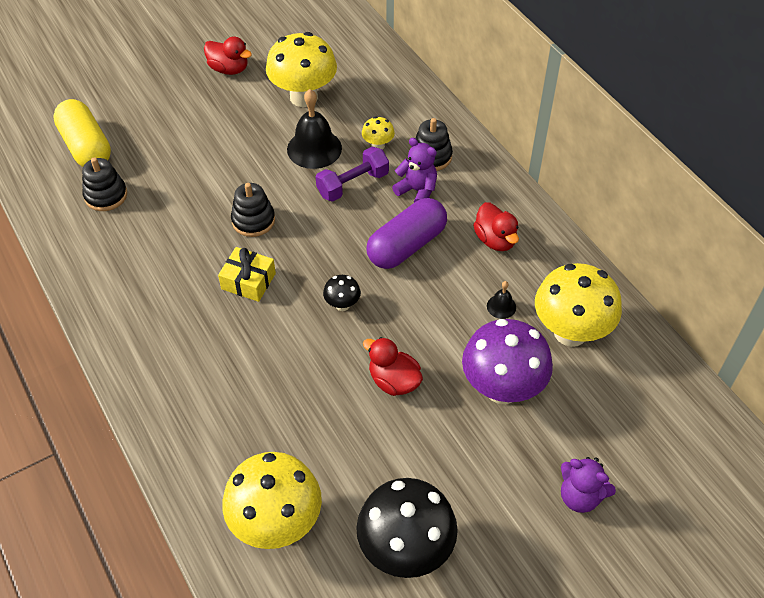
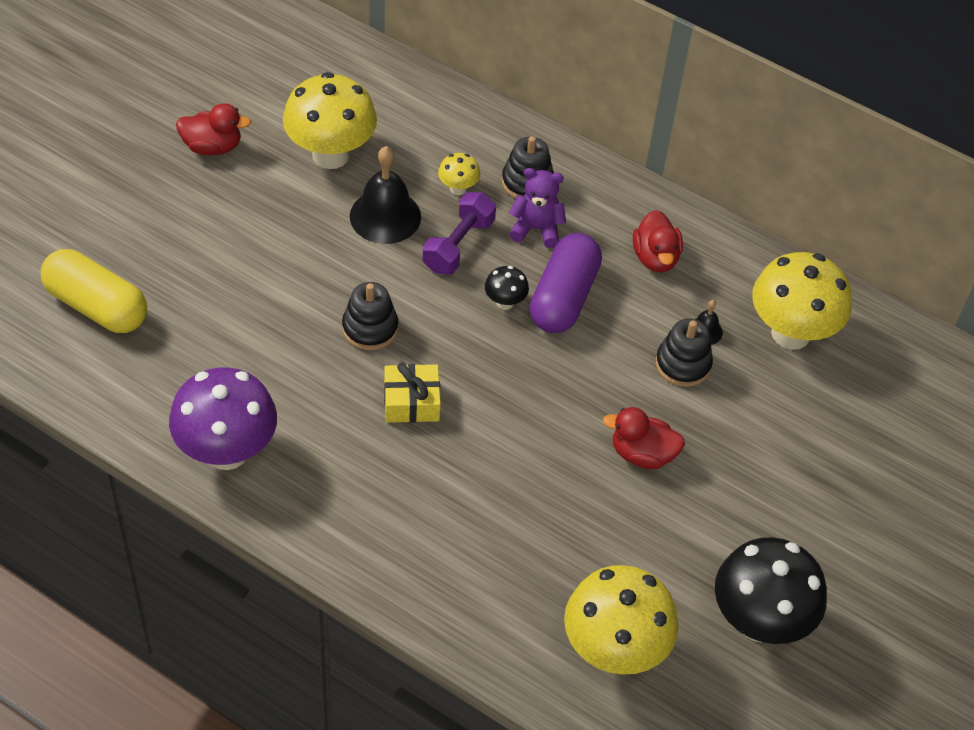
camera: 30 degrees left, 0 degrees up
black stacking toy [82,157,127,211] -> black stacking toy moved to [656,319,713,387]
black mushroom [323,275,361,311] -> black mushroom moved to [485,266,529,310]
purple mushroom [462,319,553,404] -> purple mushroom moved to [169,367,277,470]
red duck [473,202,519,251] -> red duck turned 45 degrees clockwise [633,210,683,272]
purple teddy bear [561,457,616,513] -> none

